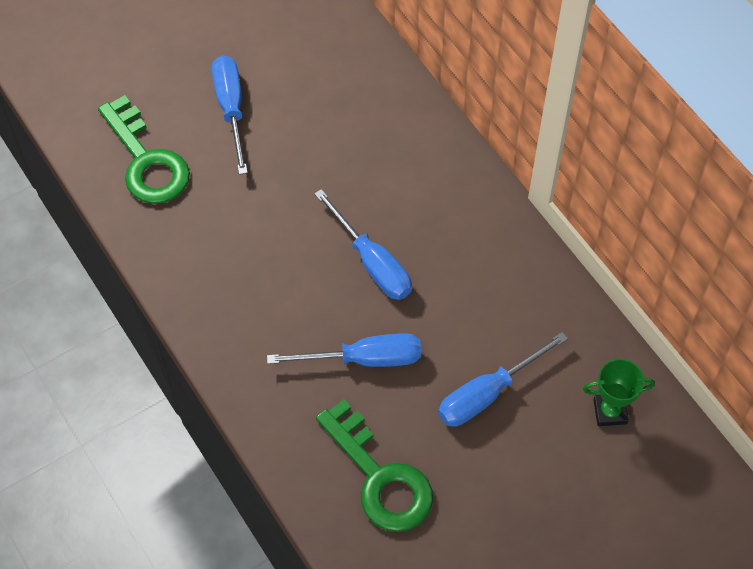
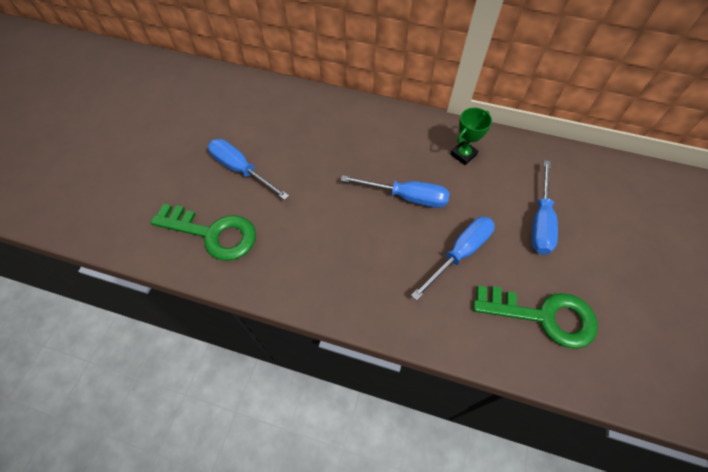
camera: 40 degrees left, 0 degrees up
green trophy [583,359,655,426] -> green trophy moved to [450,108,492,165]

